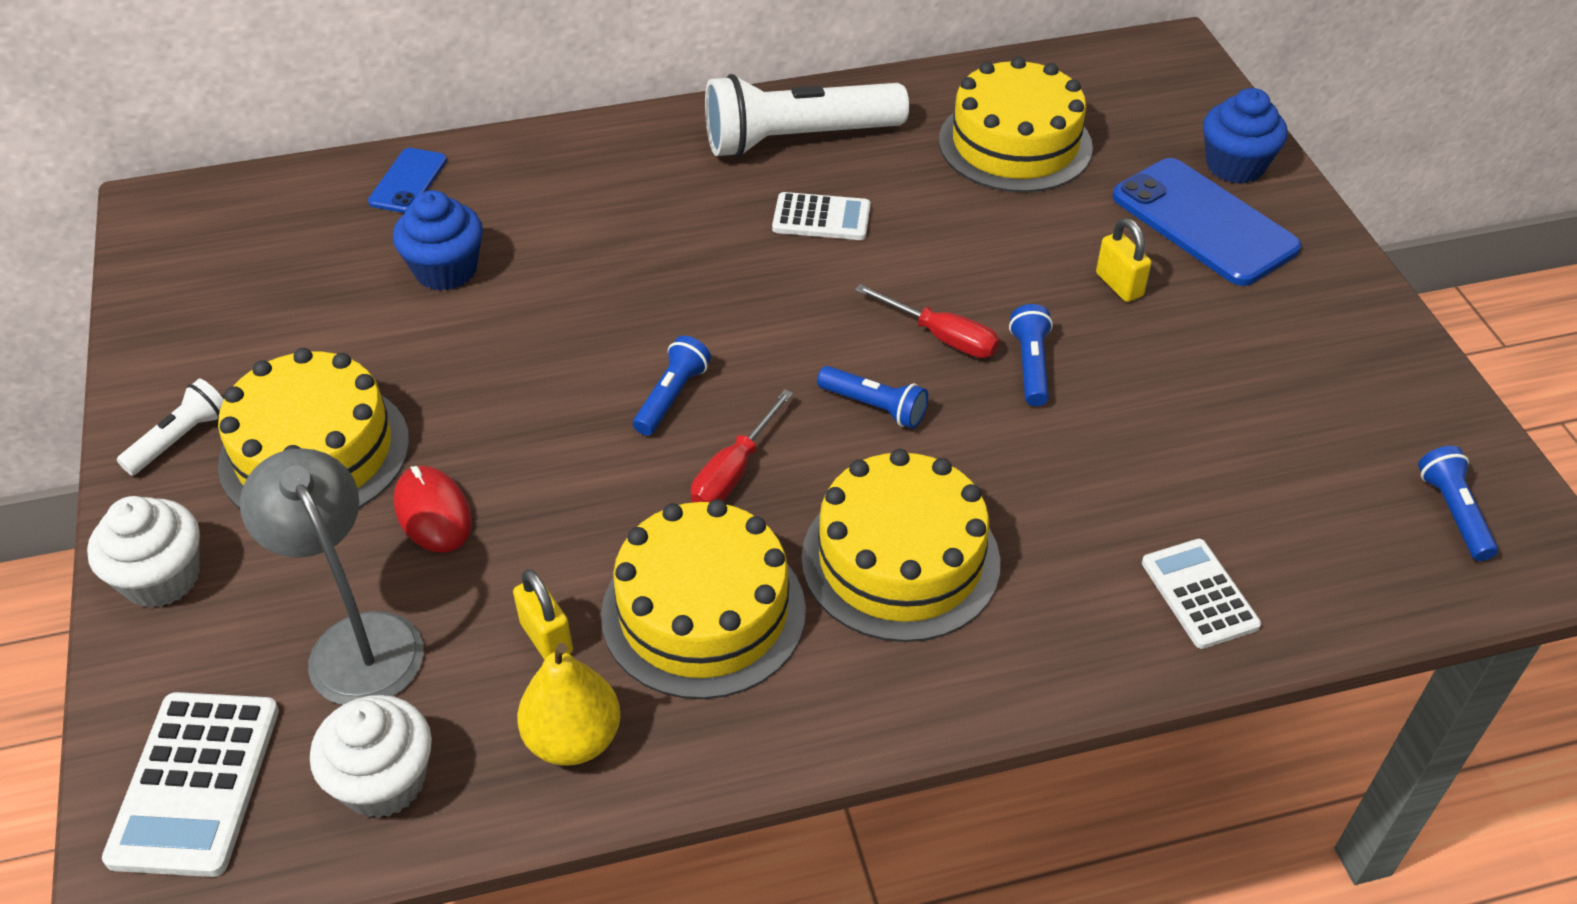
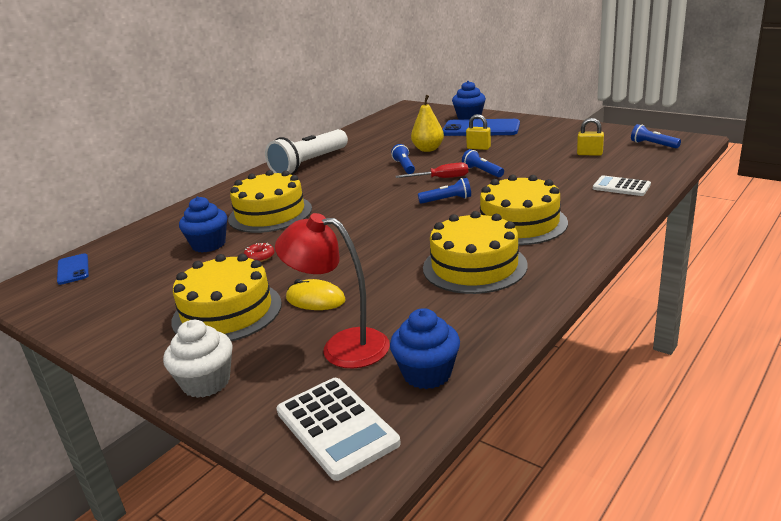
camera: 35 degrees left, 20 degrees down
white flashlight [117,379,224,475] -> none
grey lamp [240,448,424,705] -> red lamp [275,213,390,368]
white cupcake [310,695,432,818] -> blue cupcake [390,308,460,389]
blue phone [368,148,447,213] -> blue phone moved to [57,253,89,285]
red mouse [393,466,472,553] -> yellow mouse [286,279,346,310]
yellow padlock [513,569,573,660] -> yellow padlock moved to [577,118,604,156]
yellow pear [517,643,621,766] -> yellow pear moved to [411,95,444,152]
blue flashlight [633,336,711,436] -> blue flashlight moved to [391,144,415,174]
red screwdriver [691,389,793,503] -> none
white calculator [772,192,871,240] -> none
yellow cake [939,56,1093,192] -> yellow cake moved to [228,170,312,233]
none -> red donut [244,243,275,262]

